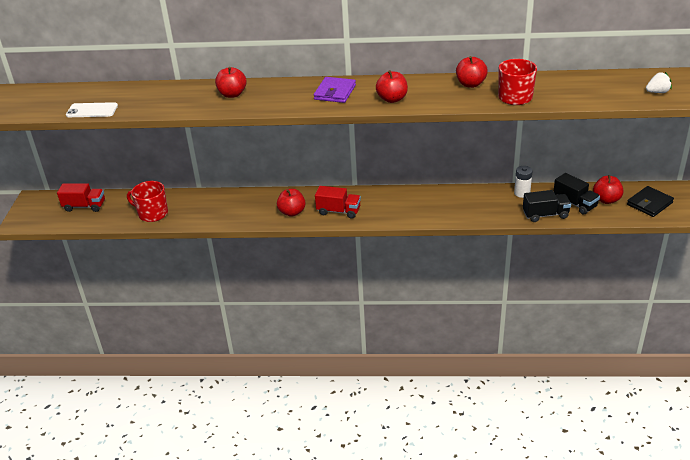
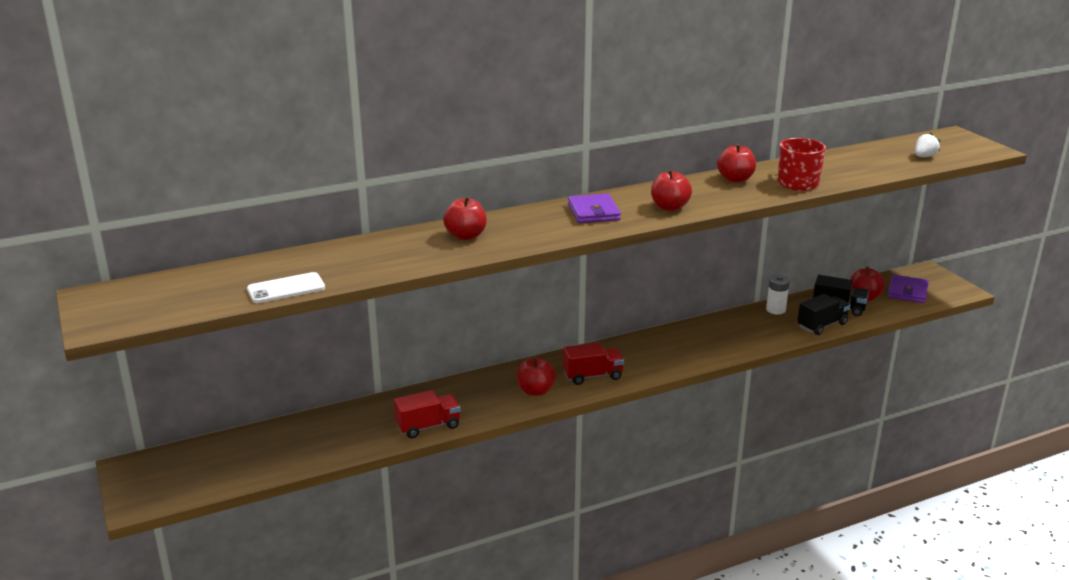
camera: 30 degrees left, 10 degrees down
red truck [57,183,105,212] -> red truck moved to [394,390,461,438]
red mug [127,181,168,222] -> none
black wallet [627,186,674,217] -> purple wallet [888,274,929,303]

